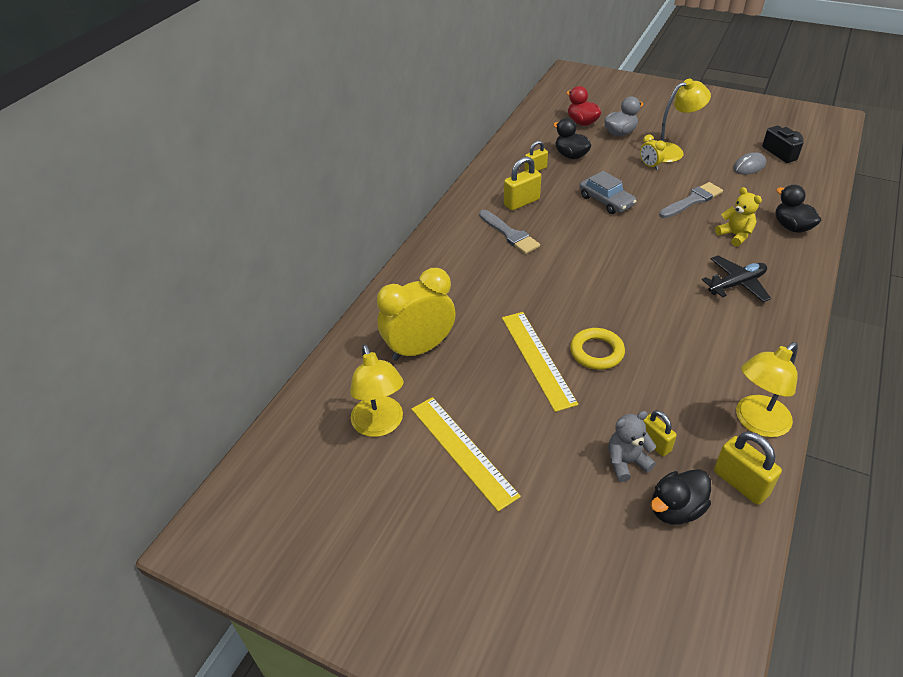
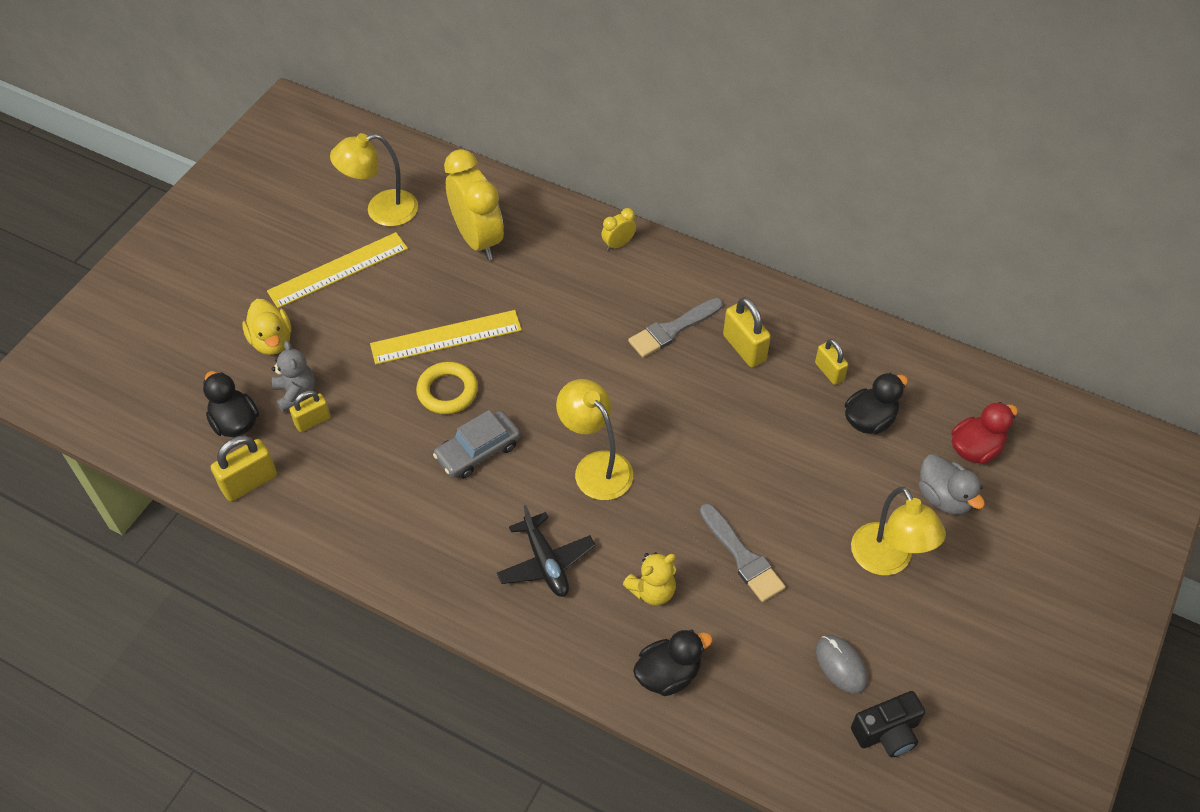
camera: 90 degrees right, 10 degrees up
grey car [579,171,637,214] -> grey car moved to [433,410,520,479]
yellow clock [640,134,666,170] -> yellow clock moved to [601,208,636,250]
yellow lamp [736,342,798,437] -> yellow lamp moved to [556,379,633,500]
none -> yellow duck [242,299,291,355]

